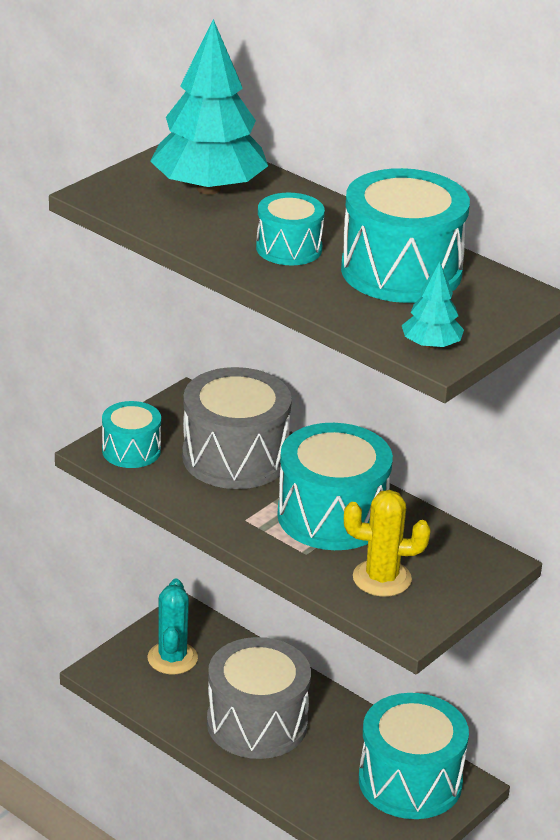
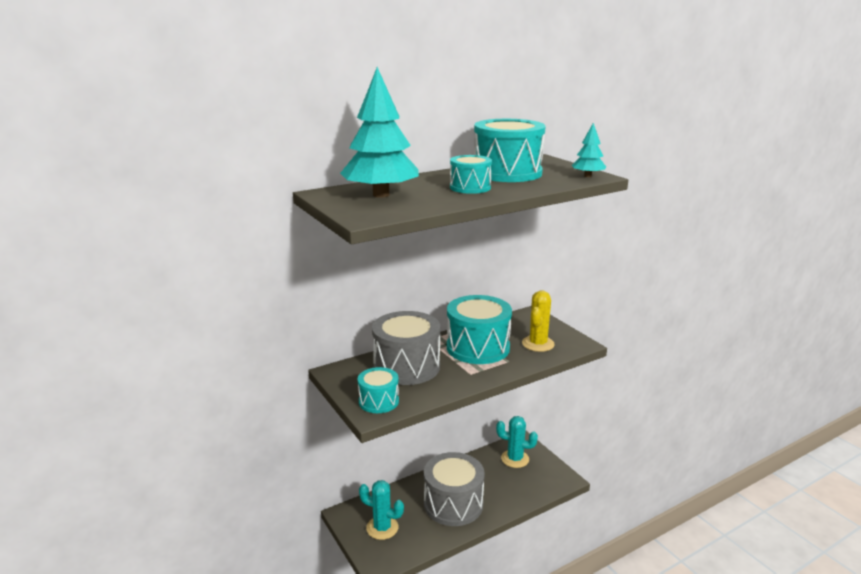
camera: 70 degrees left, 10 degrees down
turquoise drum [359,693,469,819] -> turquoise cactus [496,416,538,468]

